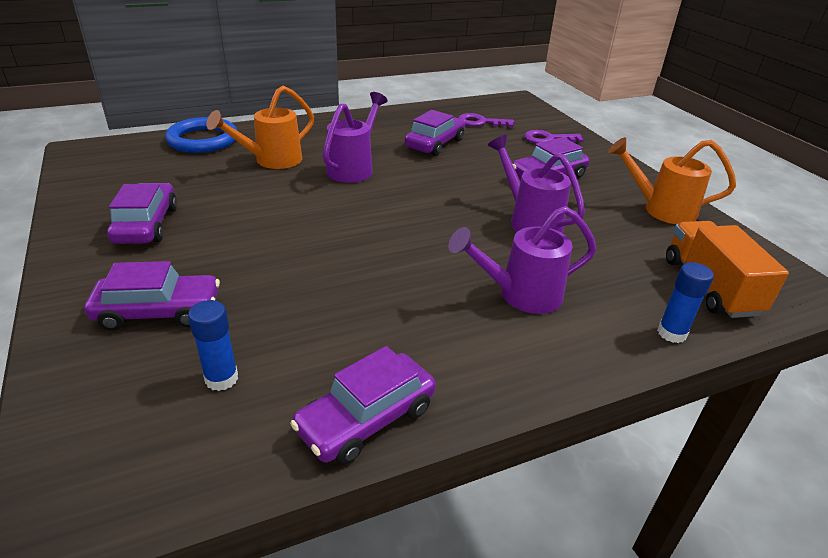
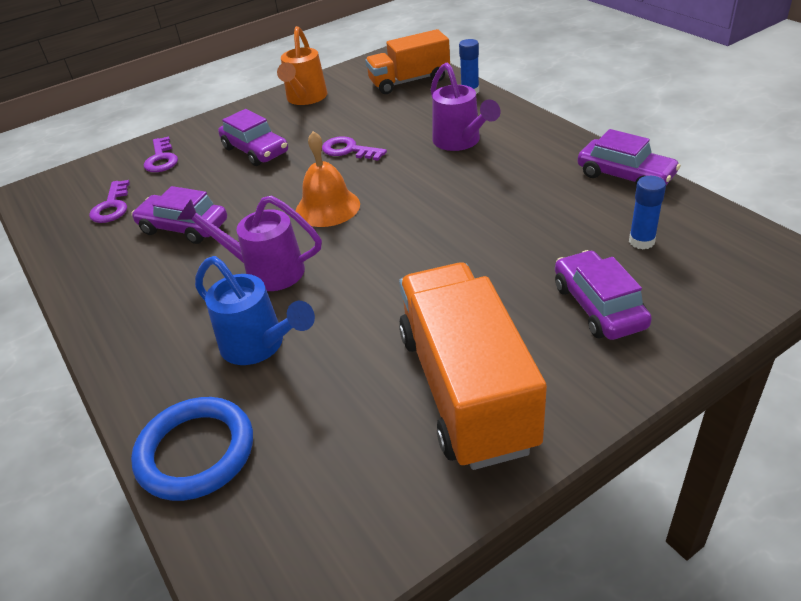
camera: 95 degrees left, 5 degrees up
purple car [107,183,177,244] -> orange truck [399,263,547,470]
orange watering can [206,86,314,169] -> blue watering can [195,256,315,365]
purple watering can [488,135,585,233] -> purple key [322,136,387,161]
none -> orange bell [296,131,360,227]

